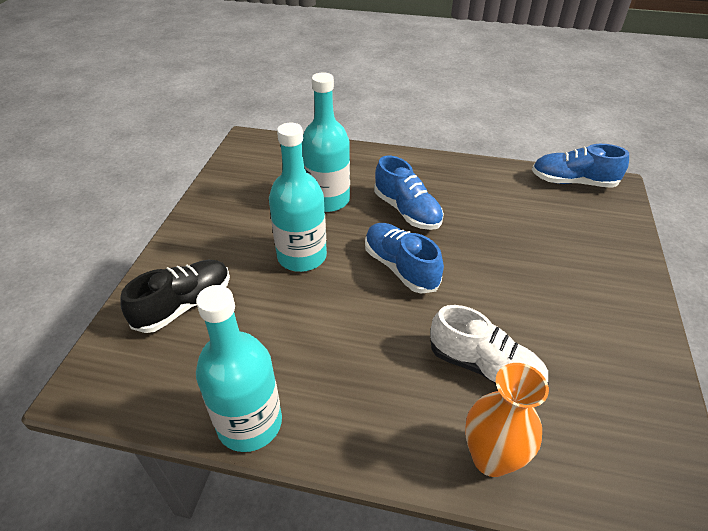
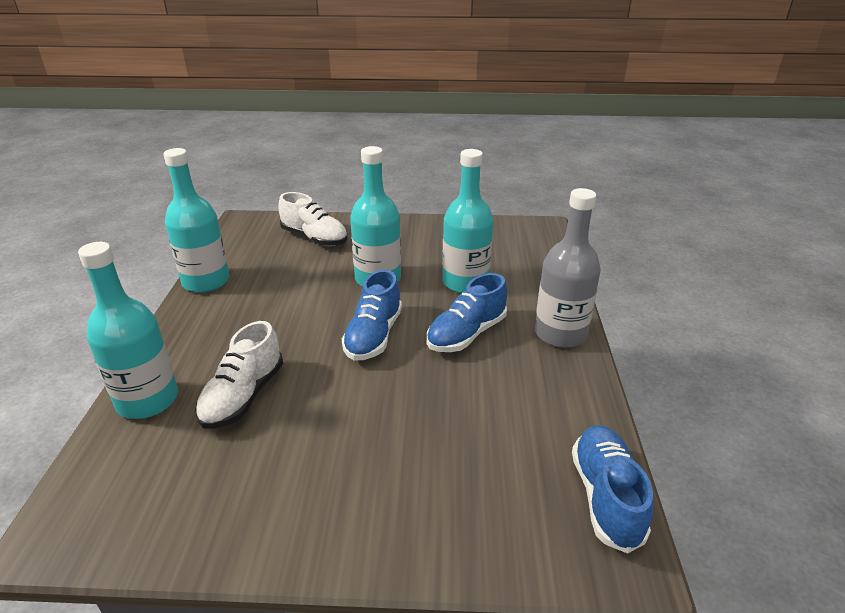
camera: 80 degrees right, 10 degrees down
black shoe [120,260,230,333] -> white shoe [278,192,347,246]
blue shoe [365,223,444,293] -> blue shoe turned 150 degrees clockwise [342,270,402,361]
orange vase [465,363,549,477] -> turquoise bottle [78,242,178,419]
none -> grey bottle [535,188,601,348]

